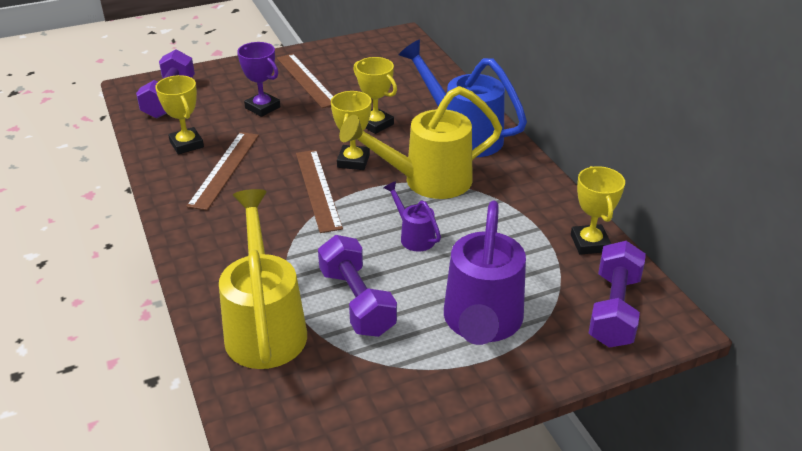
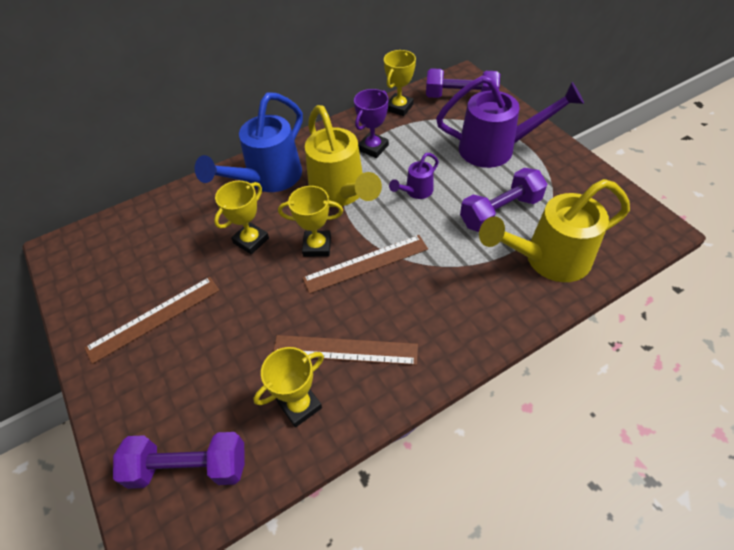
camera: 95 degrees left, 15 degrees up
purple trophy [237,42,280,117] -> purple trophy moved to [354,89,389,158]
yellow trophy [571,166,625,255] -> yellow trophy turned 45 degrees counterclockwise [384,50,416,116]

